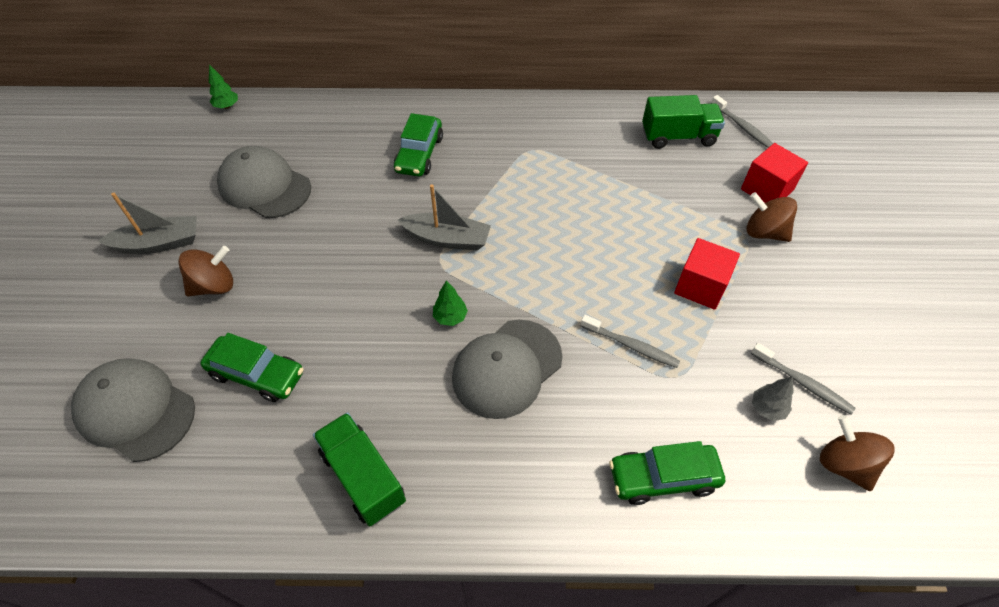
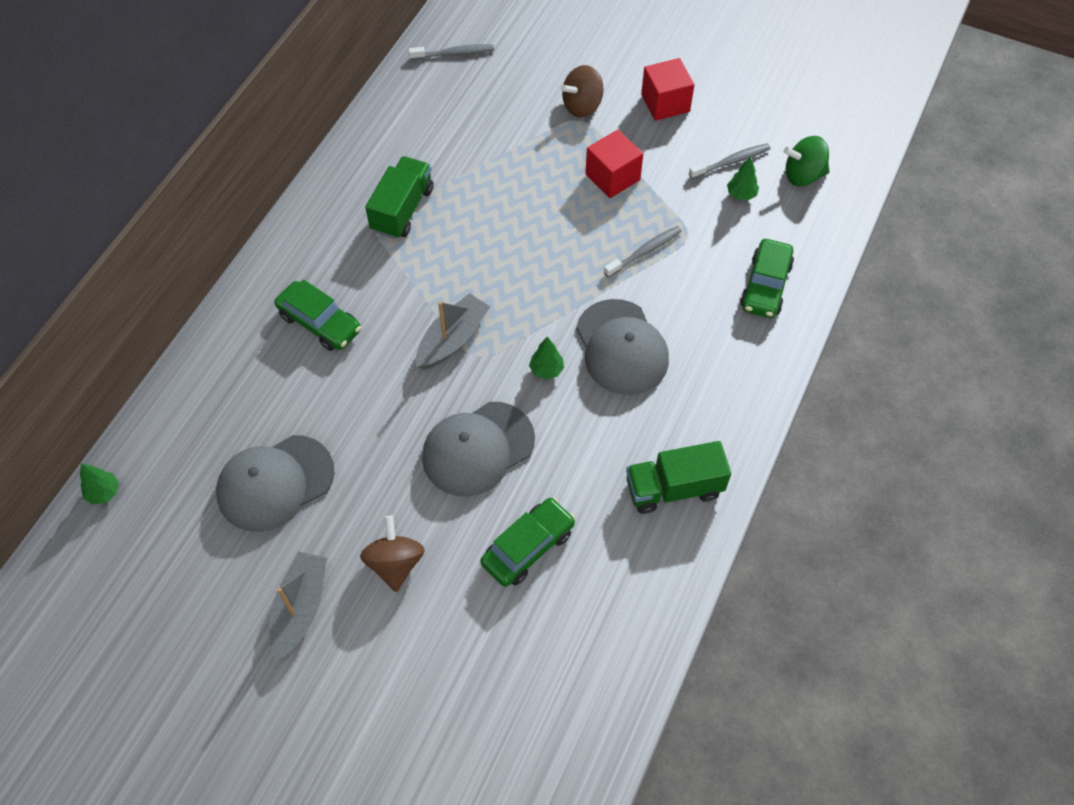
camera: 65 degrees left, 5 degrees up
grey cap [71,358,195,462] -> grey cap moved to [422,402,535,497]
green truck [642,95,725,149] -> green truck moved to [365,156,434,239]
red cube [741,143,808,203] -> red cube moved to [641,58,694,121]
grey tree [752,376,794,421] -> green tree [727,156,759,201]
brown spinning top [820,415,895,491] -> green spinning top [784,136,829,186]

